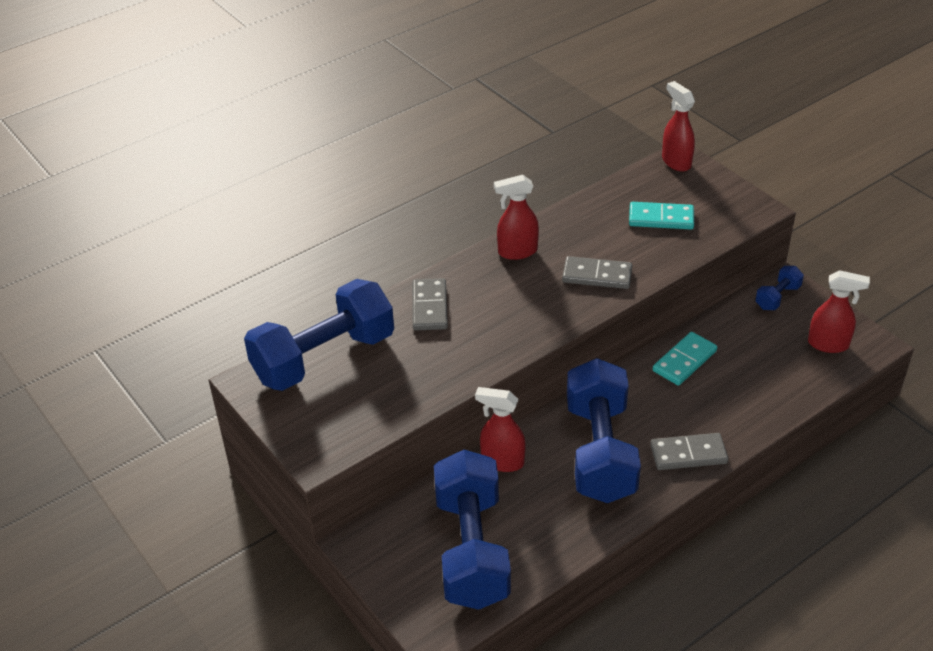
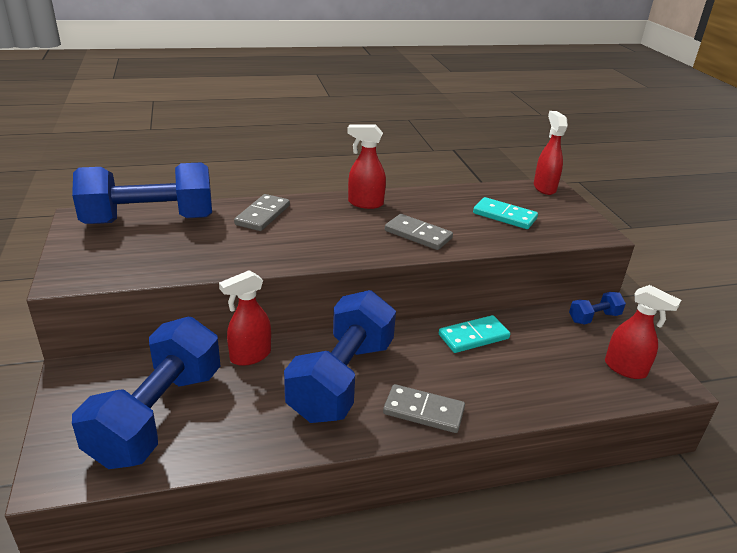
camera: 20 degrees right, 10 degrees down
red spray bottle [475,387,526,472] -> red spray bottle turned 75 degrees counterclockwise [219,270,271,366]

